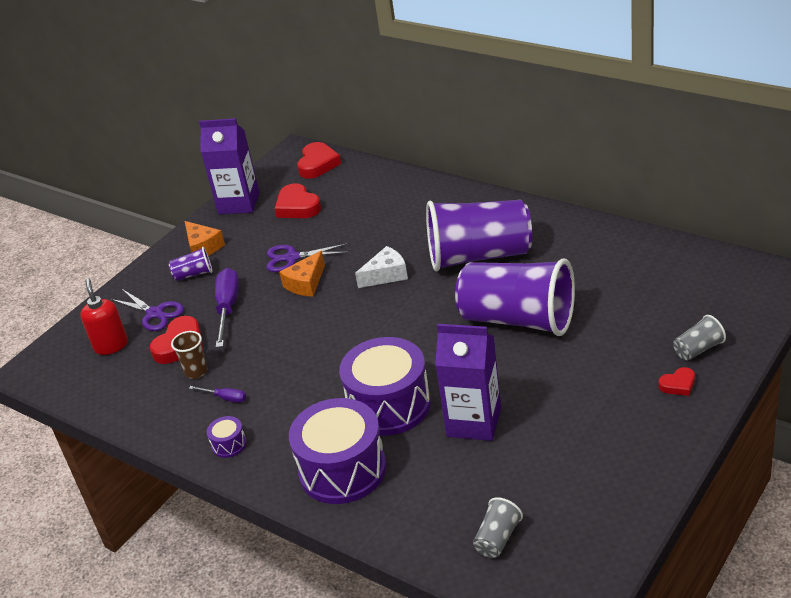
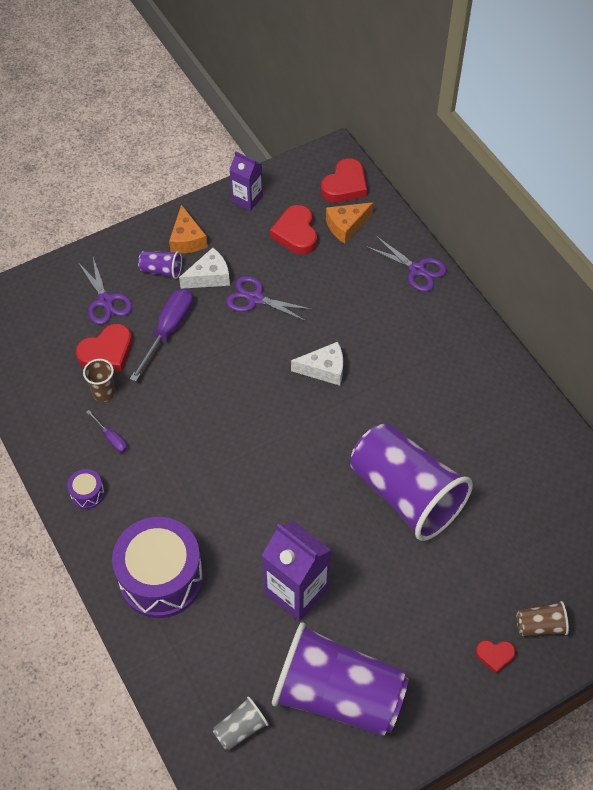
camera: 20 degrees right, 20 degrees up
red soap dispenser [80,278,128,355] -> none
purple carton [199,118,260,214] -> purple carton [229,151,263,211], size x0.61
orange cheese [279,251,325,297] -> orange cheese moved to [326,202,374,244]
purple drum [339,337,431,436] -> none
purple cup [426,200,532,271] -> purple cup moved to [272,622,409,736]
grey cup [673,315,726,361] -> brown cup [516,601,569,636]
none -> white cheese [179,248,230,289]
none -> purple scissors [366,236,447,292]

